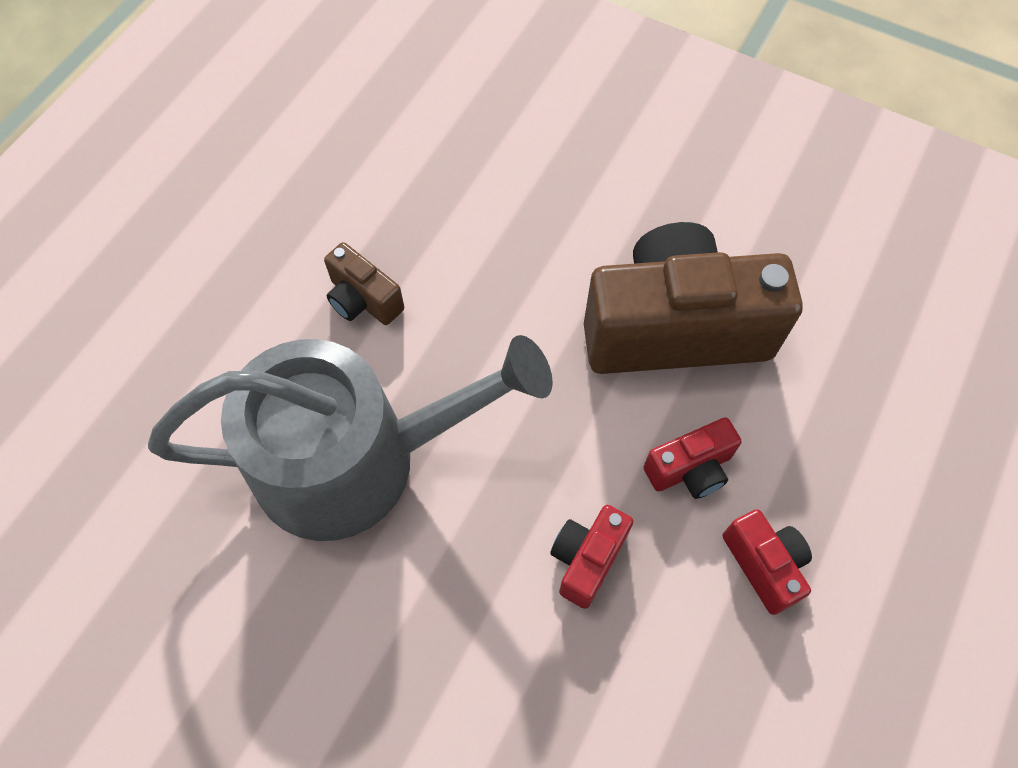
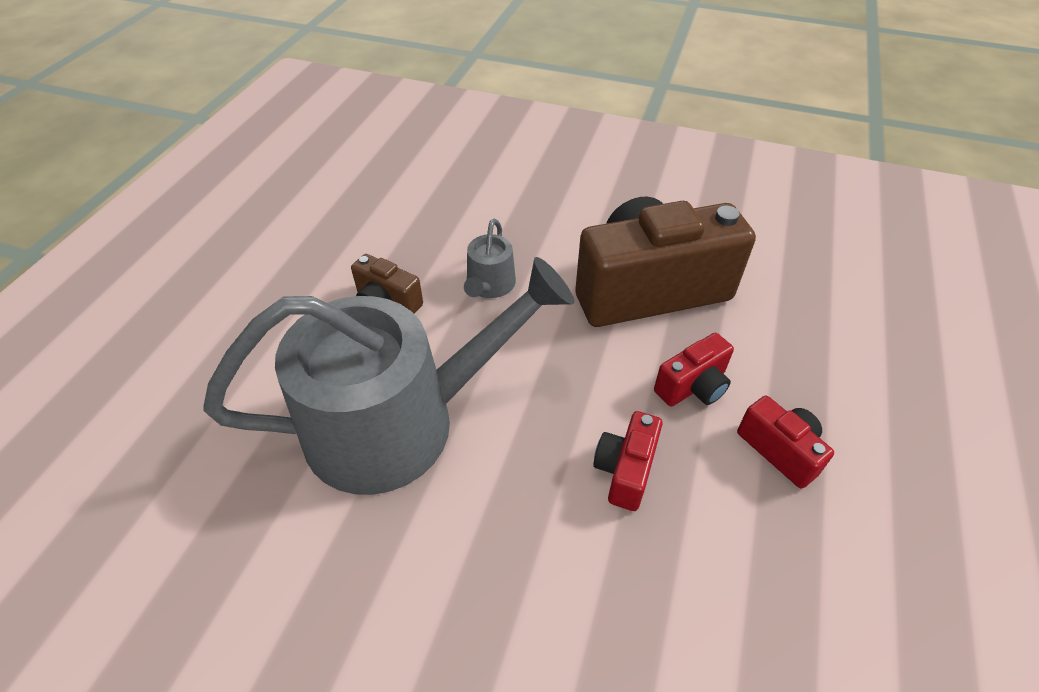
camera: 10 degrees left, 15 degrees down
none -> grey watering can [464,218,516,298]

